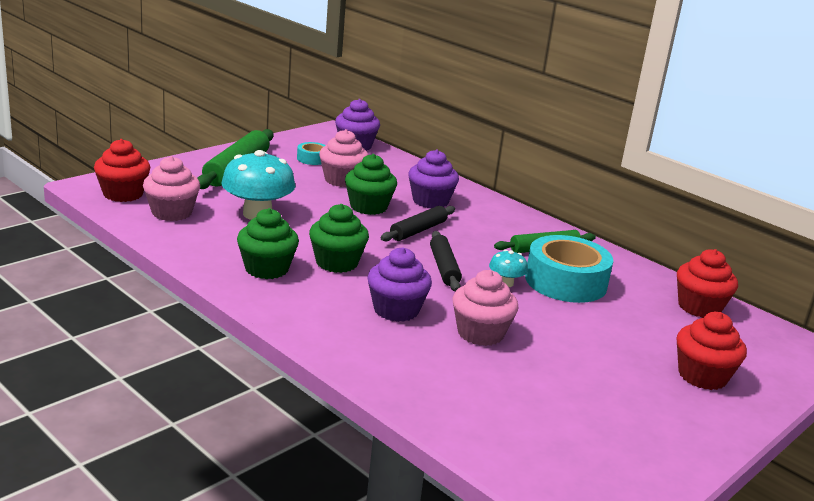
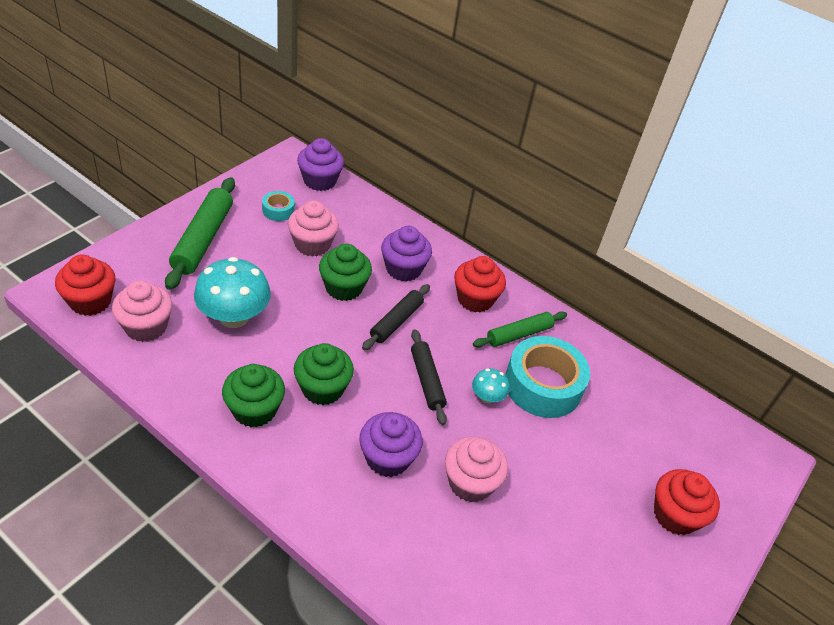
camera: 10 degrees left, 20 degrees up
red cupcake [677,249,738,318] -> red cupcake moved to [454,256,506,312]

